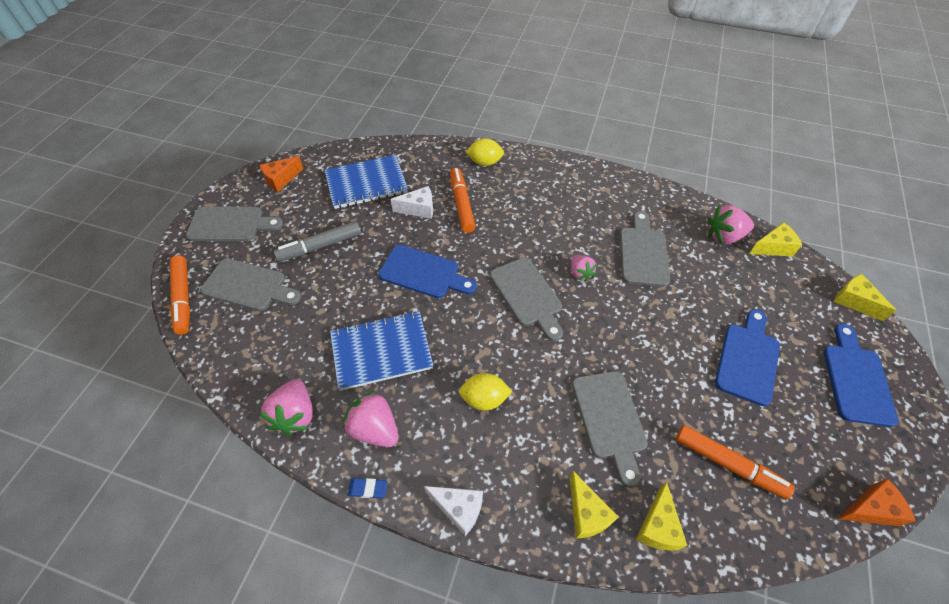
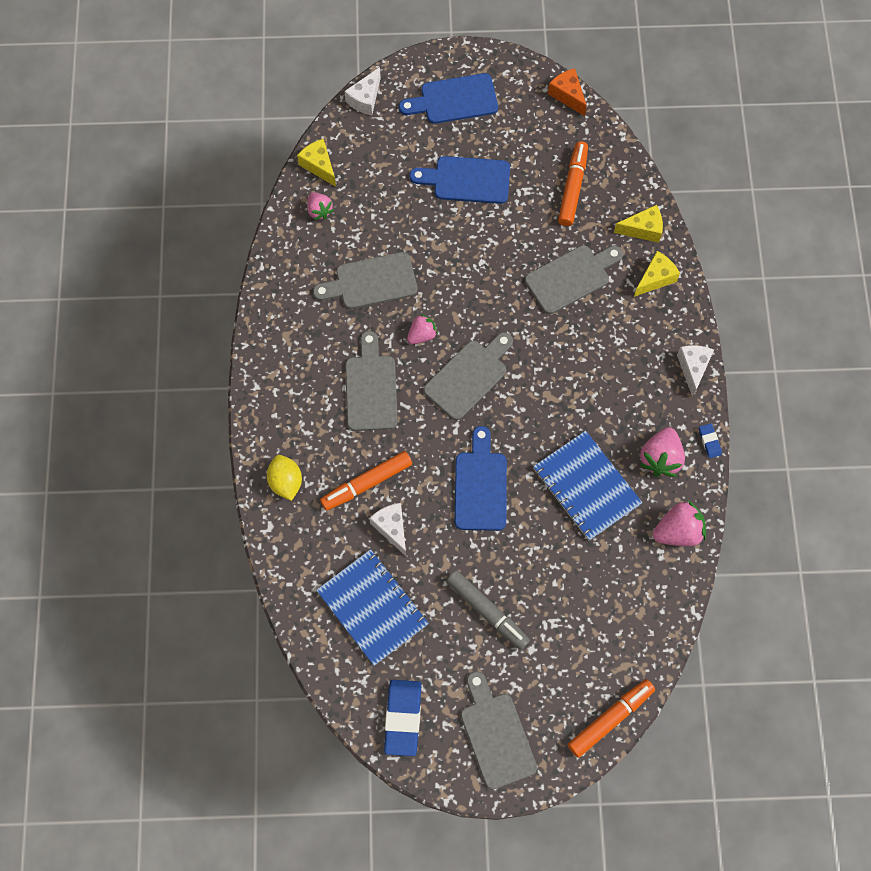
camera: 110 degrees left, 15 degrees up
grey cutting board [200,258,301,311] -> grey cutting board moved to [345,331,398,431]
orange cheese [260,156,303,192] -> blue eraser [384,680,421,756]
yellow lemon [459,373,513,411] -> none
pink strawberry [707,205,754,244] -> pink strawberry [307,192,334,220], size x0.63
yellow cheese [834,274,896,321] -> white cheese [345,67,381,115]

